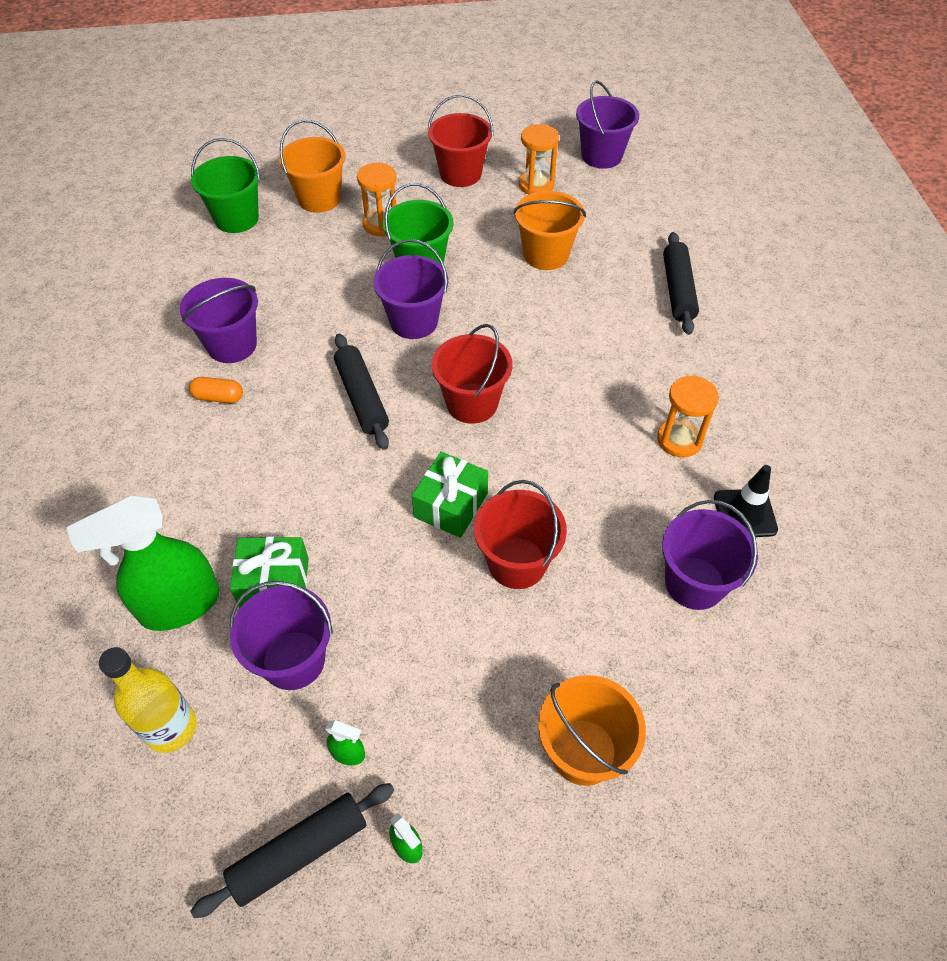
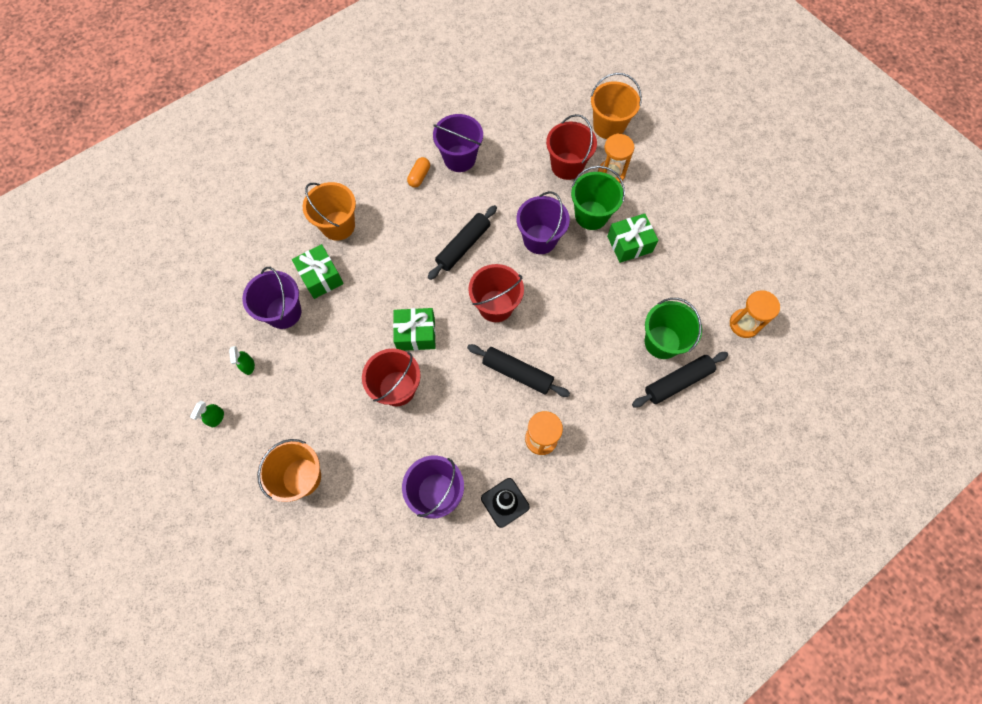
camera: 60 degrees right, 15 degrees up
green spray bottle [66,496,220,631] -> none
yellow bottle [99,647,197,753] -> none
orange capsule [189,377,243,403] -> orange capsule turned 45 degrees clockwise [407,157,430,188]
green bucket [191,138,260,233] -> green bucket moved to [645,298,702,359]
black rolling pin [191,783,394,918] -> black rolling pin moved to [467,344,570,397]
red bucket [428,94,493,187] -> red bucket moved to [546,114,597,180]
orange bucket [513,191,586,270] -> orange bucket moved to [303,182,356,241]
orange hourglass [519,124,559,195] -> orange hourglass moved to [730,290,780,338]
purple bucket [576,80,639,169] -> none
none -> green gift [607,213,658,263]

